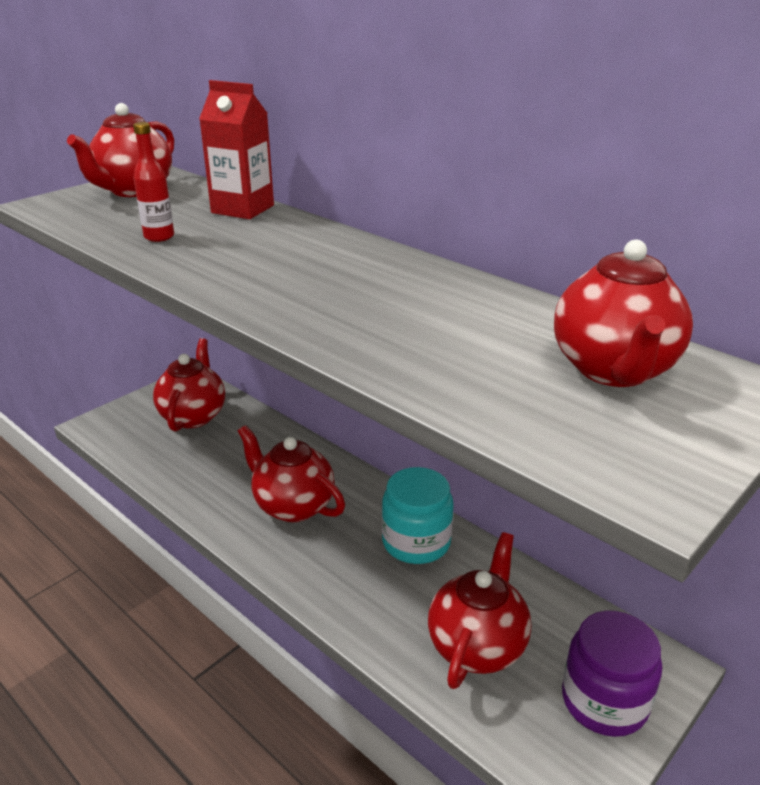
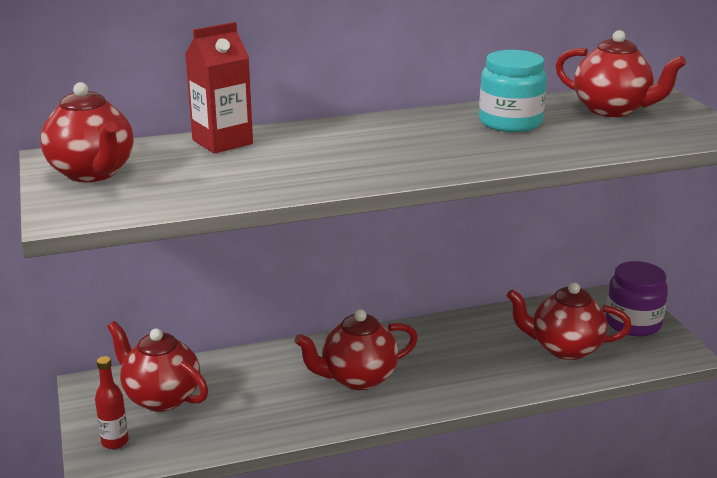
camera: 60 degrees left, 5 degrees down
red bottle [133,122,174,242] -> red bottle moved to [95,356,129,449]
turquoise jar [382,467,454,564] -> turquoise jar moved to [479,50,547,132]
red teapot [428,532,531,689] -> red teapot turned 45 degrees counterclockwise [507,282,632,360]

